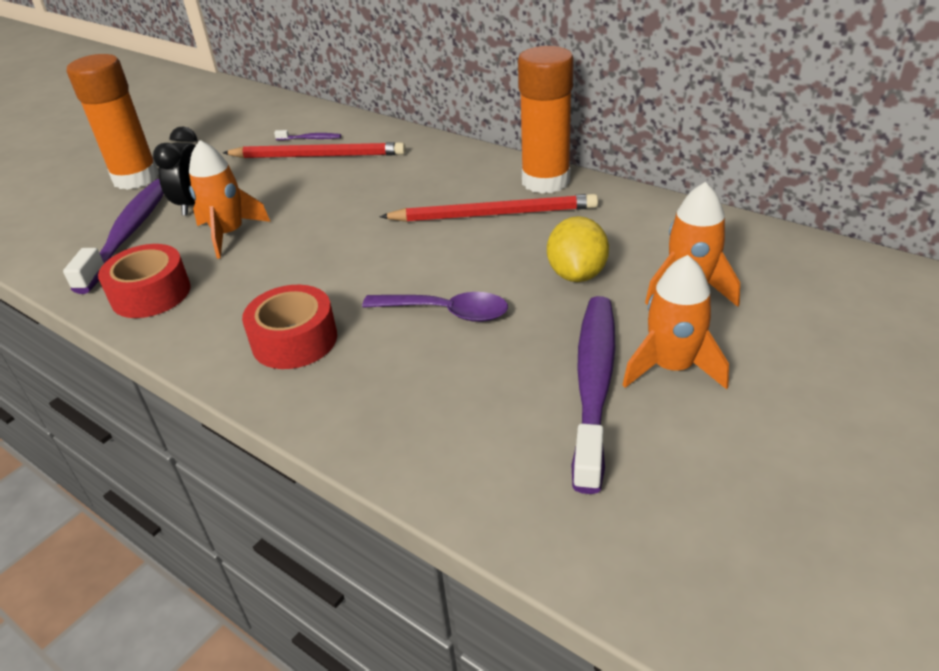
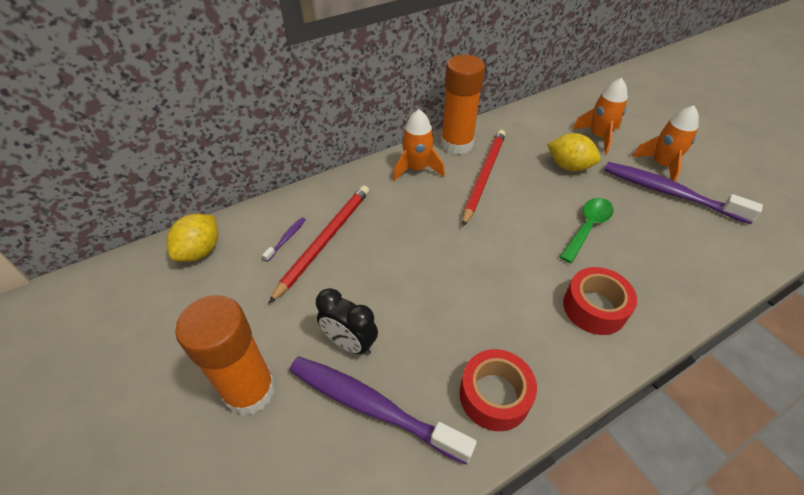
camera: 70 degrees left, 10 degrees up
orange rocket [189,140,271,259] -> orange rocket moved to [393,109,445,181]
purple spoon [362,292,508,322] -> green spoon [560,198,614,263]
none -> yellow lemon [167,214,218,262]

